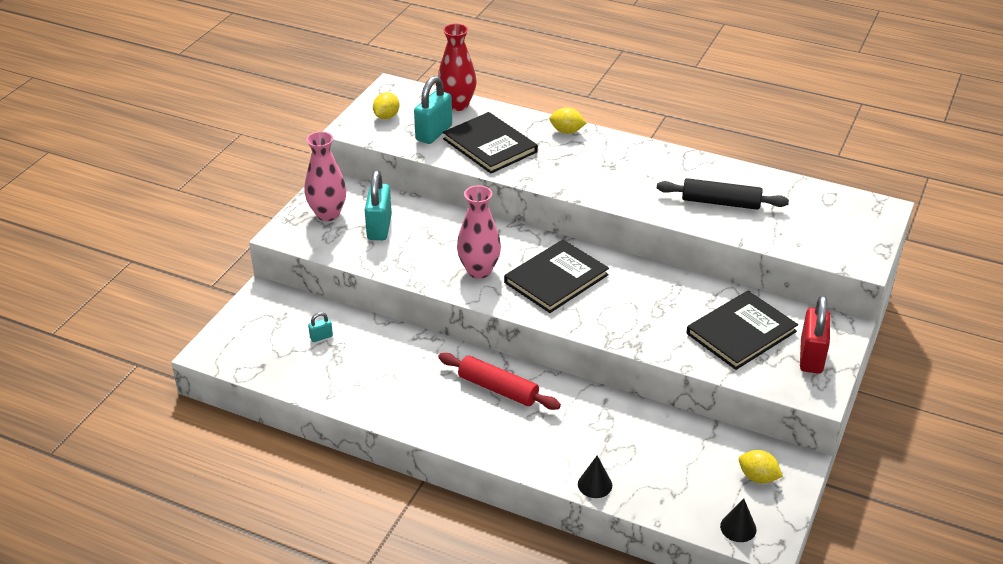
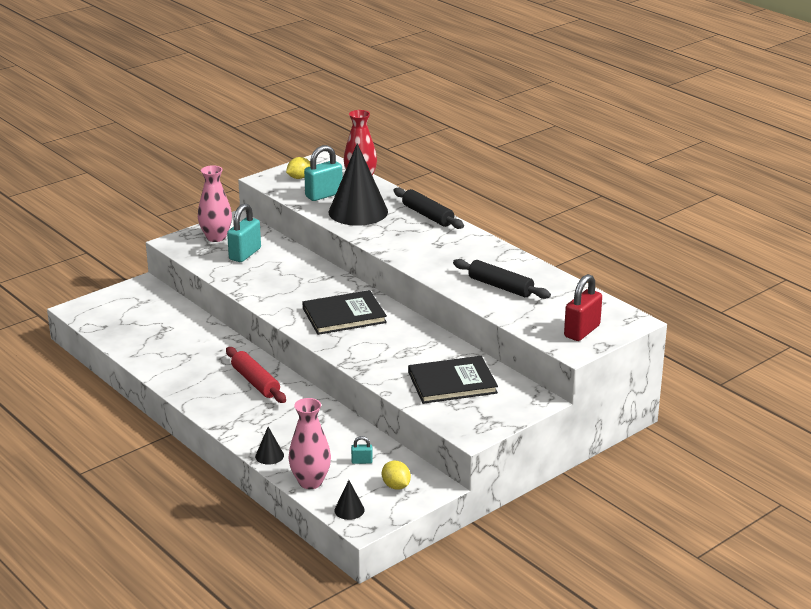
camera: 25 degrees right, 10 degrees down
turquoise padlock [308,312,333,342] -> turquoise padlock moved to [351,436,373,464]
black book [443,112,538,173] -> black cone [329,143,388,226]
pink vase [457,185,501,279] -> pink vase moved to [288,398,331,489]
yellow lemon [549,107,586,134] -> black rolling pin [393,187,464,229]
red padlock [800,295,830,374] -> red padlock moved to [564,274,602,341]

